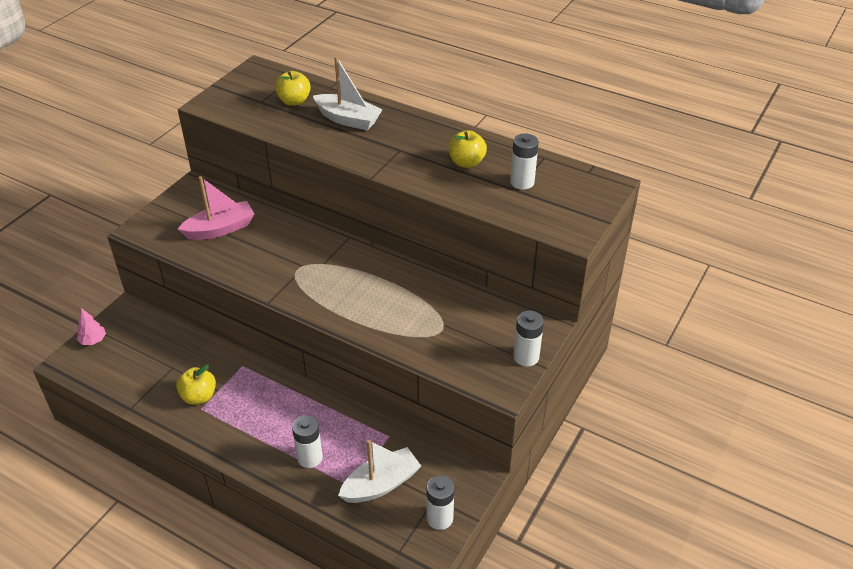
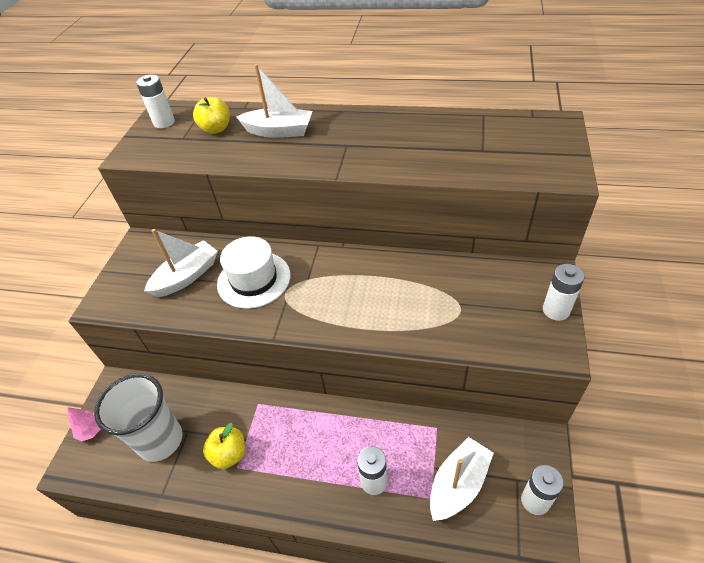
camera: 15 degrees left, 5 degrees up
pink boat [178,176,254,240] -> white boat [144,229,218,297]
yellow apple [449,130,487,168] -> none
white battery [510,134,539,190] -> white battery moved to [136,75,175,128]
none -> white cup [94,373,182,462]
none -> white hat [217,236,290,309]

